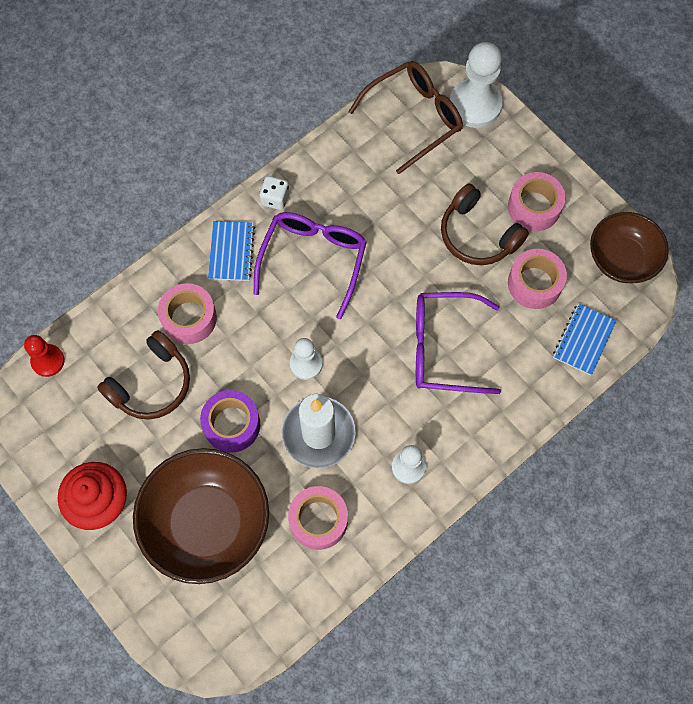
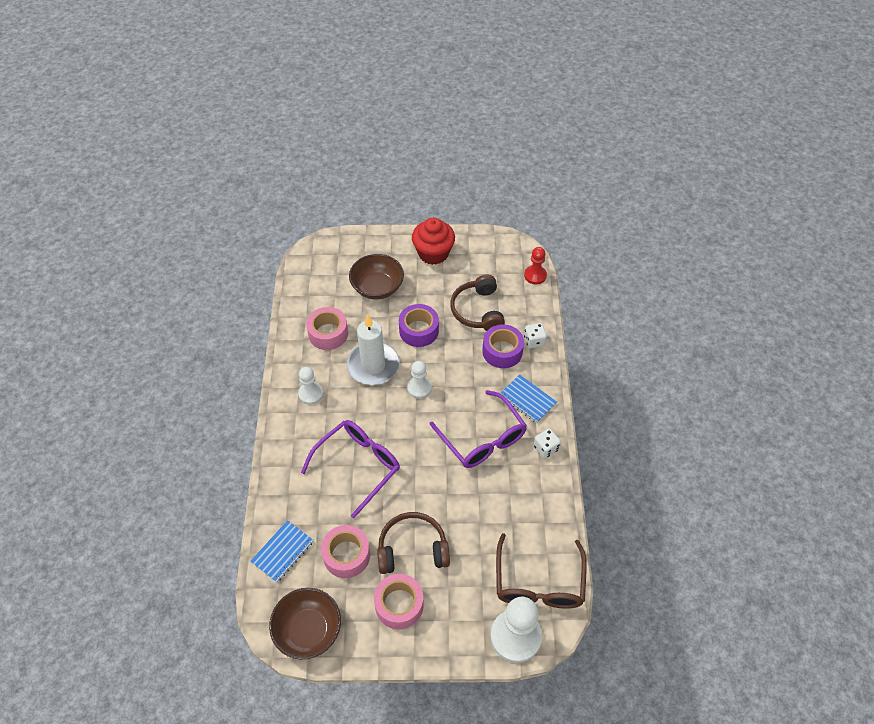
camera: 130 degrees right, 15 degrees down
brown bowl [133,448,269,584] -> brown bowl [349,254,404,300], size x0.63
pink tape [158,283,217,344] -> purple tape [482,324,524,368]
blue notebook [553,303,617,375] -> blue notebook turned 60 degrees clockwise [250,520,313,582]
none -> white dice [524,323,547,348]

